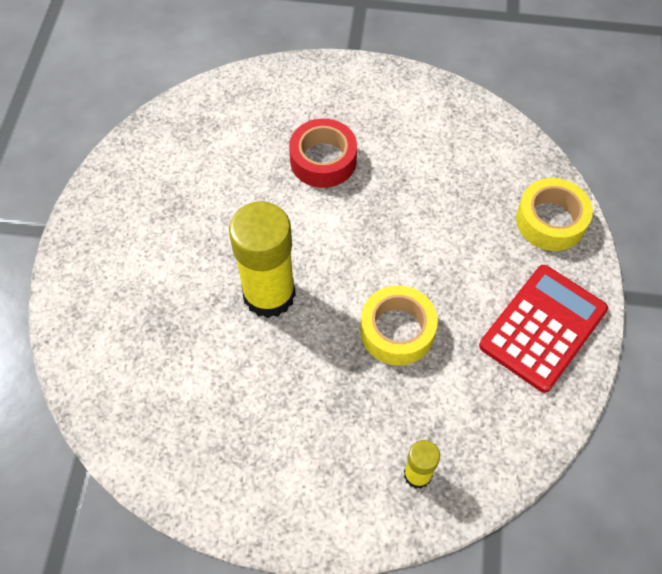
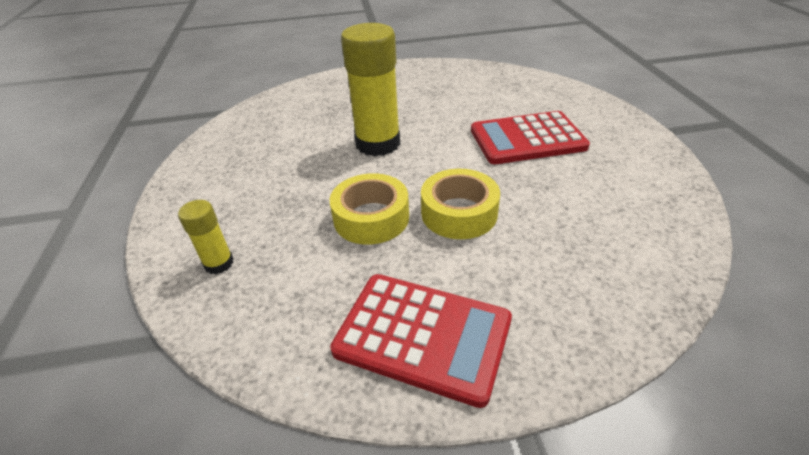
camera: 75 degrees right, 20 degrees down
red tape [289,119,357,188] -> red calculator [471,111,590,164]
yellow tape [516,178,593,251] -> yellow tape moved to [421,169,500,239]

